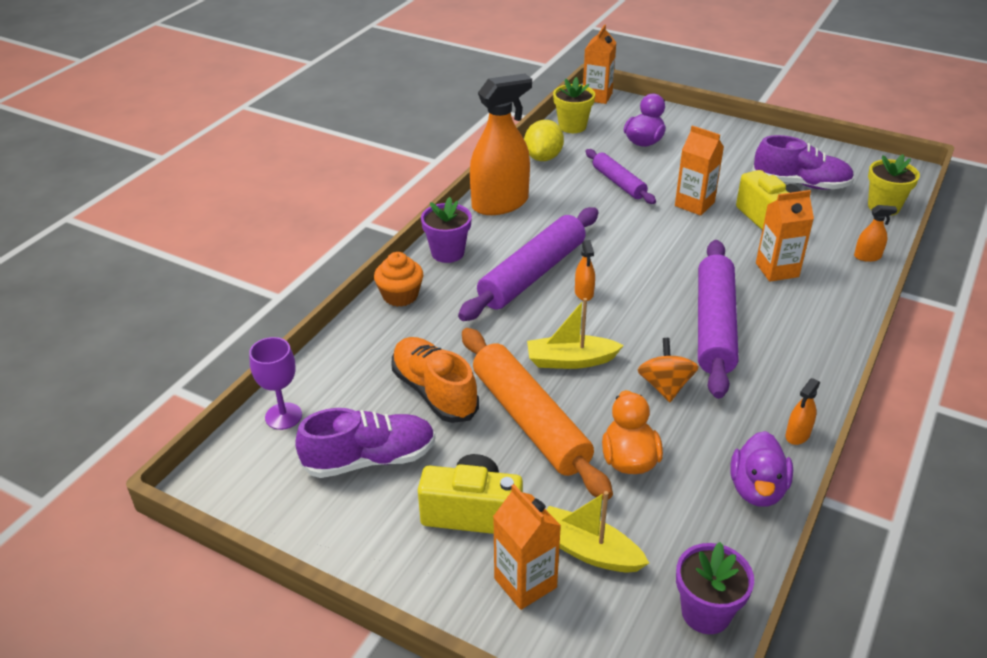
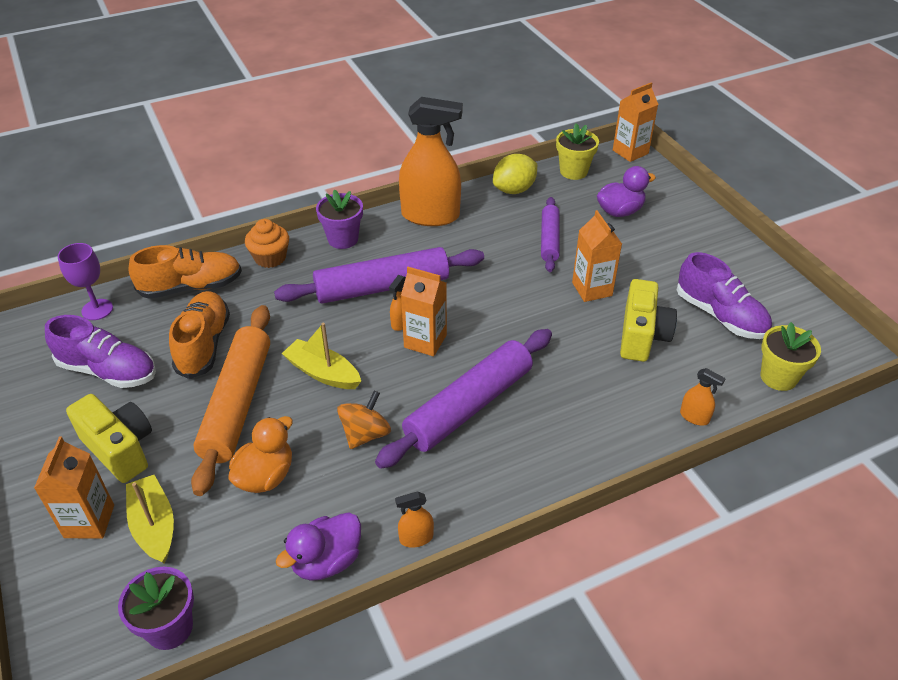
camera: 35 degrees right, 5 degrees up
orange carton [756,190,814,282] -> orange carton moved to [401,267,447,356]
none -> orange shoe [129,245,242,299]

